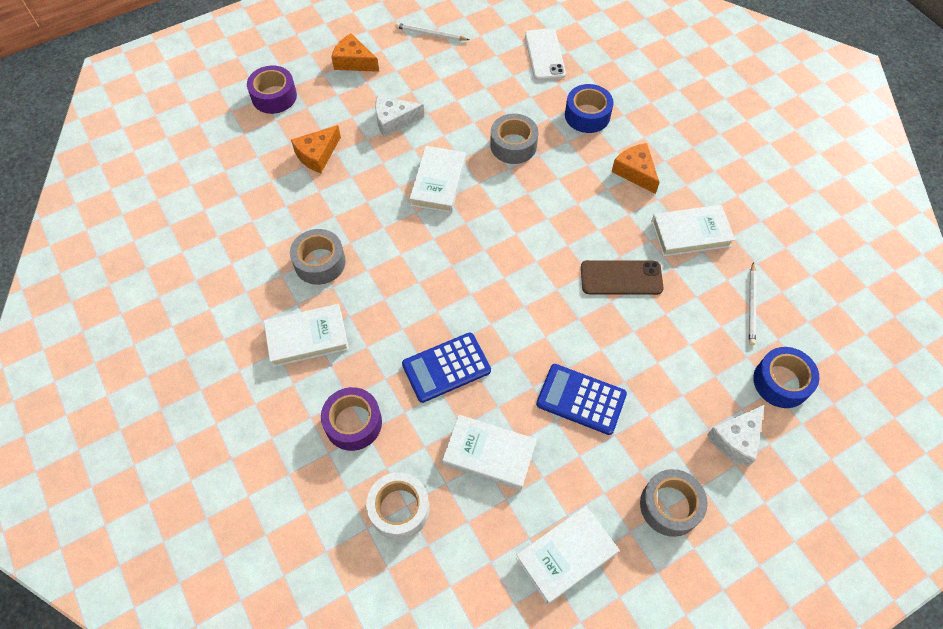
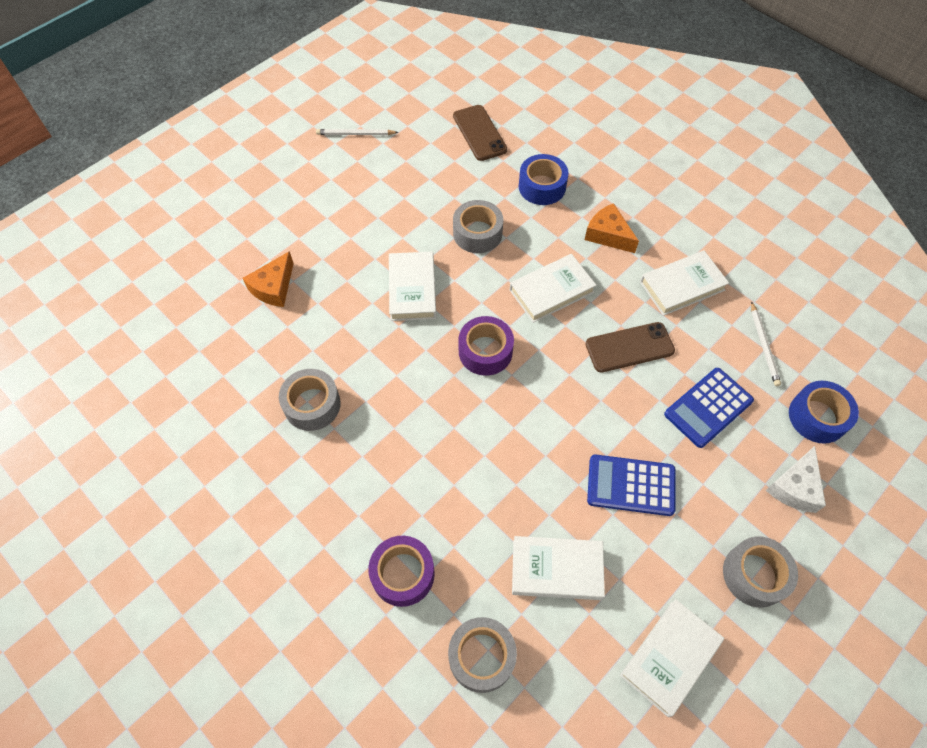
camera: 15 degrees left, 0 degrees up
purple tape [247,66,297,114] -> purple tape moved to [458,316,514,376]
white book [264,304,349,367] -> white book moved to [510,254,596,323]
orange cheese [331,33,379,72] -> none
white tape [366,472,430,540] -> grey tape [448,617,517,693]
white cheese [375,96,424,137] -> none
blue calculator [402,332,491,403] -> blue calculator moved to [664,368,754,448]
white phone [525,28,566,81] -> brown phone [453,105,507,161]

